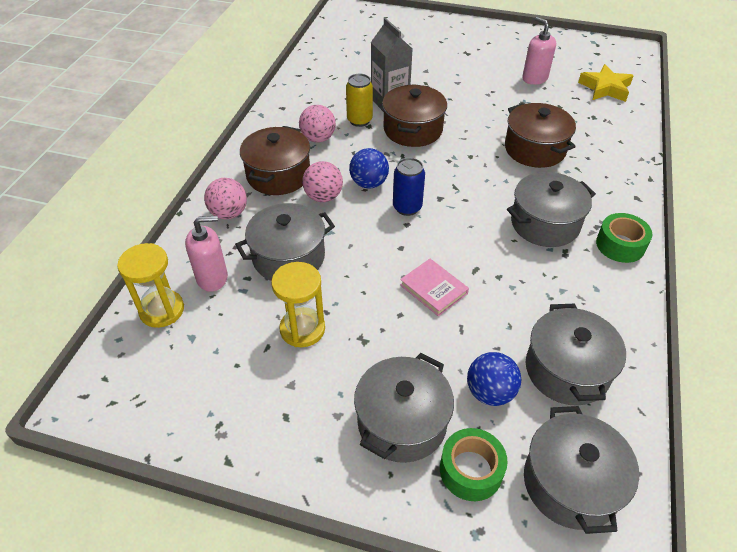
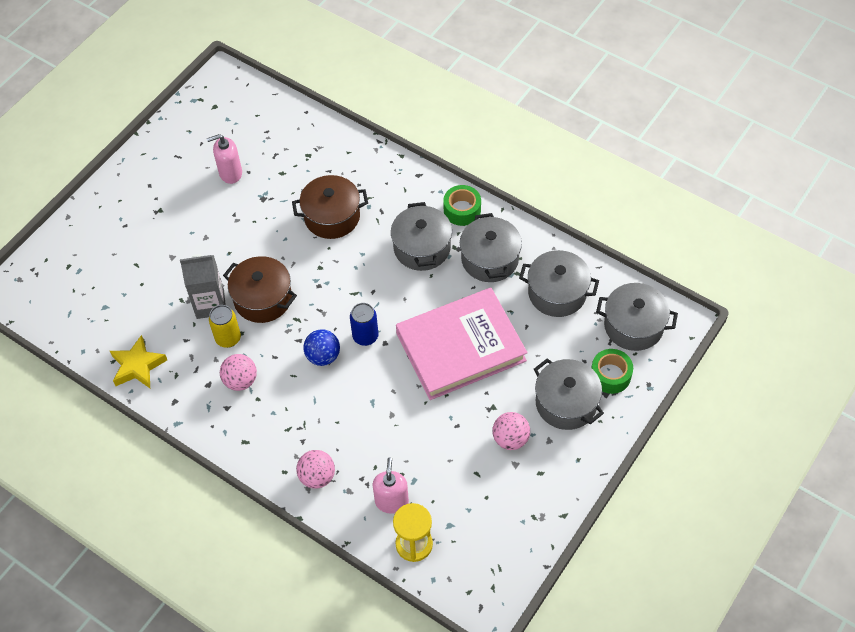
camera: 70 degrees left, 10 degrees up
grey pot [235,203,335,281] -> grey pot moved to [460,213,522,282]
brown pot [240,126,310,195] -> none
yellow hourglass [271,262,325,347] -> none
pink ball [302,161,343,202] -> pink ball moved to [492,412,530,450]
pink book [400,259,469,316] -> pink book [396,288,527,400], size x2.47
blue ball [467,352,521,406] -> none
yellow star [578,64,634,102] -> yellow star moved to [110,335,167,388]

